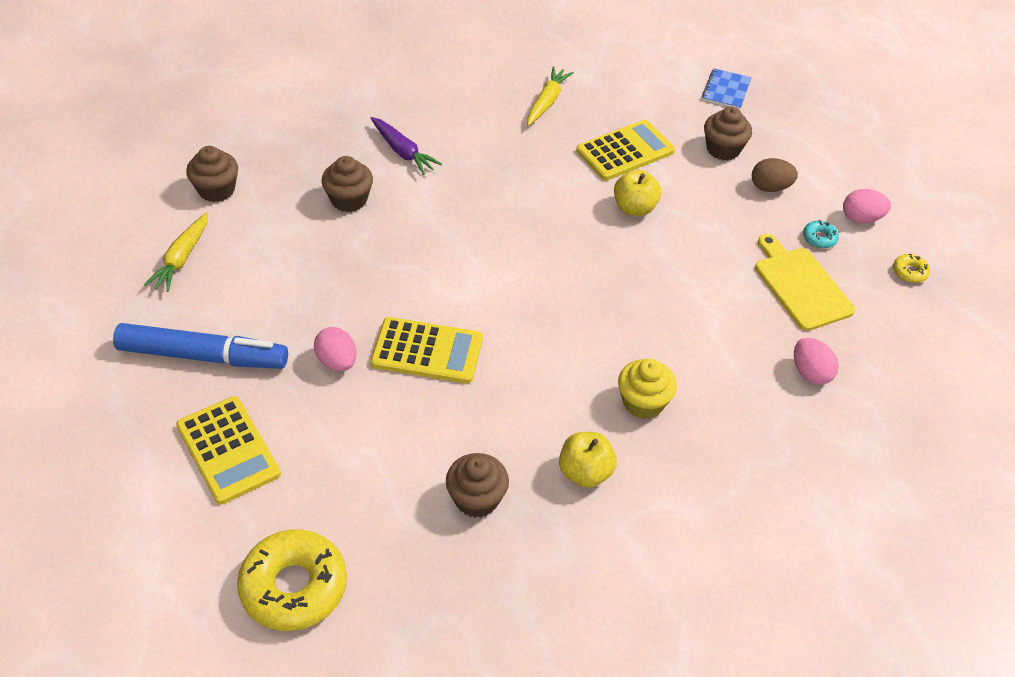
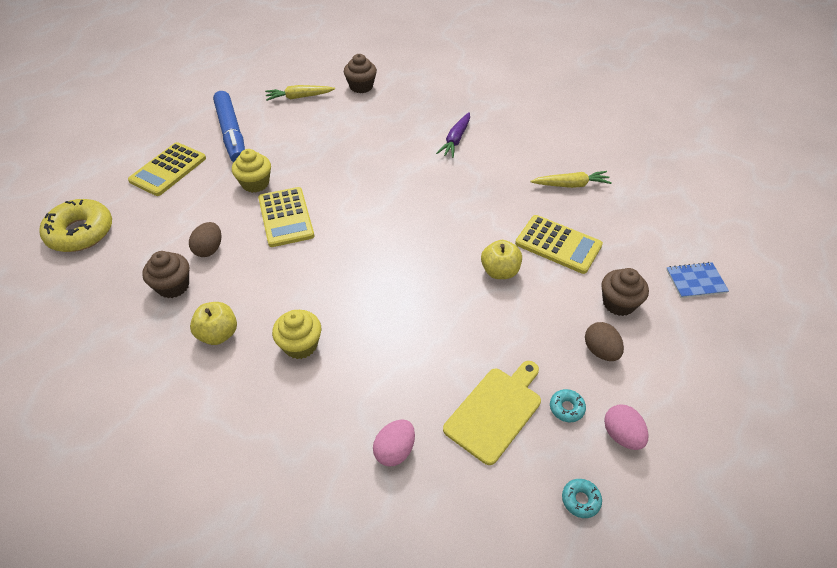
camera: 65 degrees right, 0 degrees up
pink egg [314,327,356,371] -> yellow cupcake [232,149,271,193]
brown cupcake [322,156,373,212] -> none
yellow donut [893,254,930,283] -> turquoise donut [562,479,602,518]
none -> brown egg [189,222,221,257]

